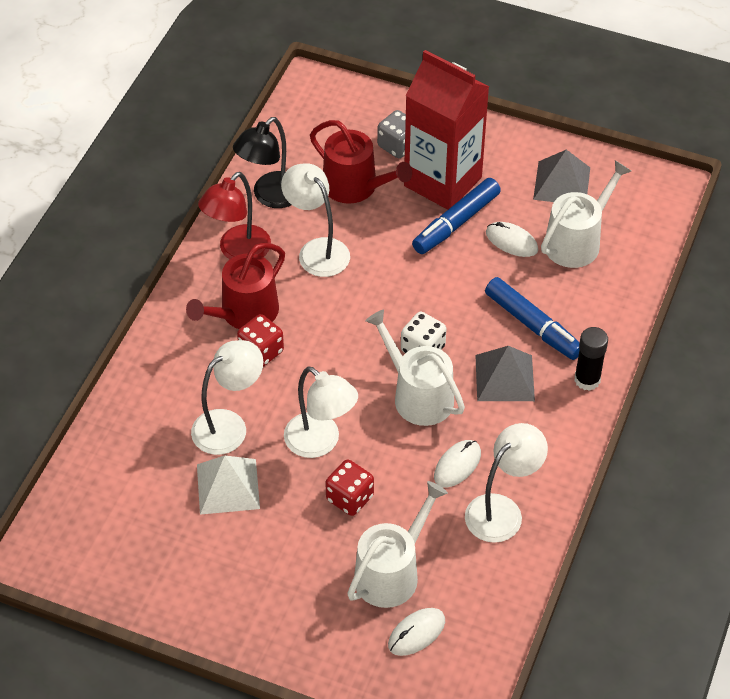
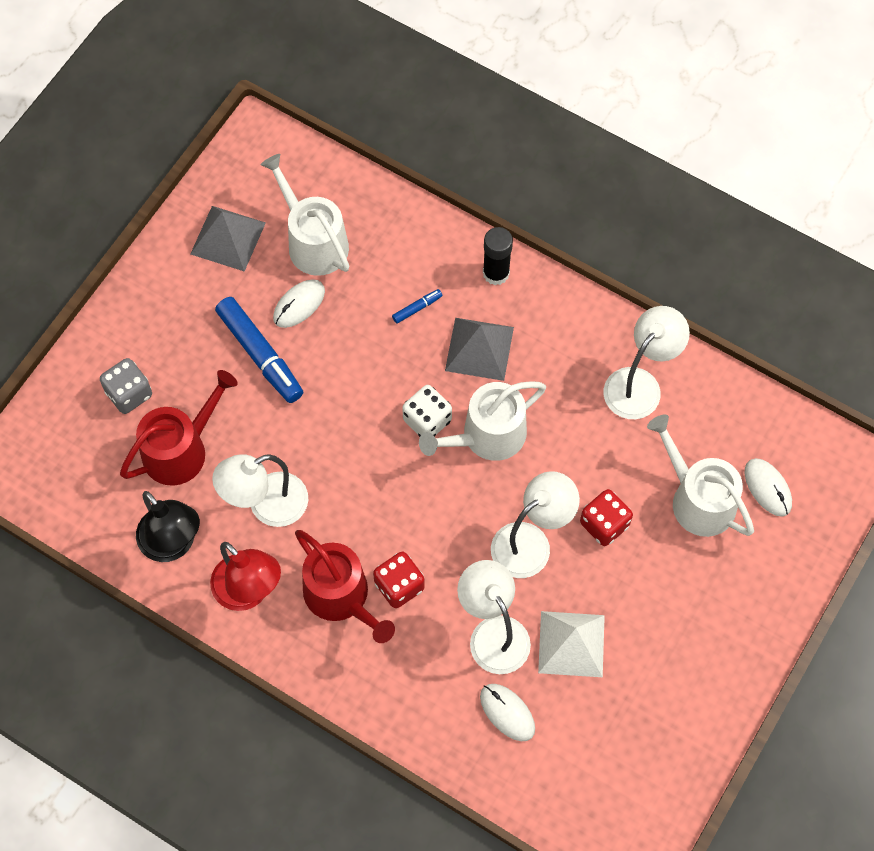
camera: 80 degrees left, 15 degrees up
red carton [404,50,489,210] -> none
white mouse [434,440,481,487] -> white mouse moved to [480,684,535,741]
white lamp [465,423,548,543] -> white lamp turned 75 degrees clockwise [604,306,690,419]
blue marker [485,277,580,360] -> blue marker [392,289,443,324], size x0.44

